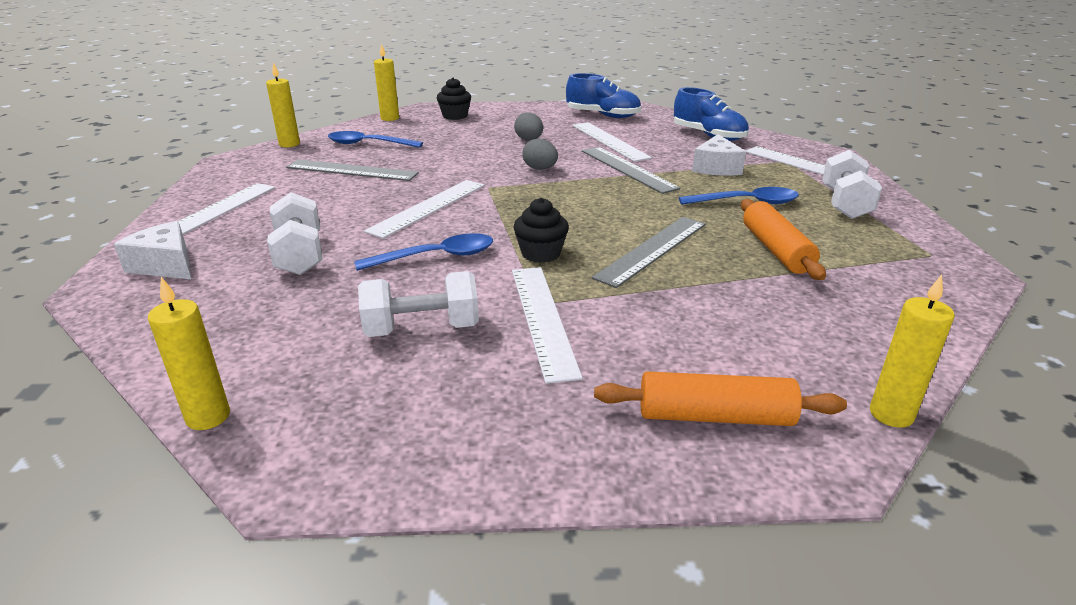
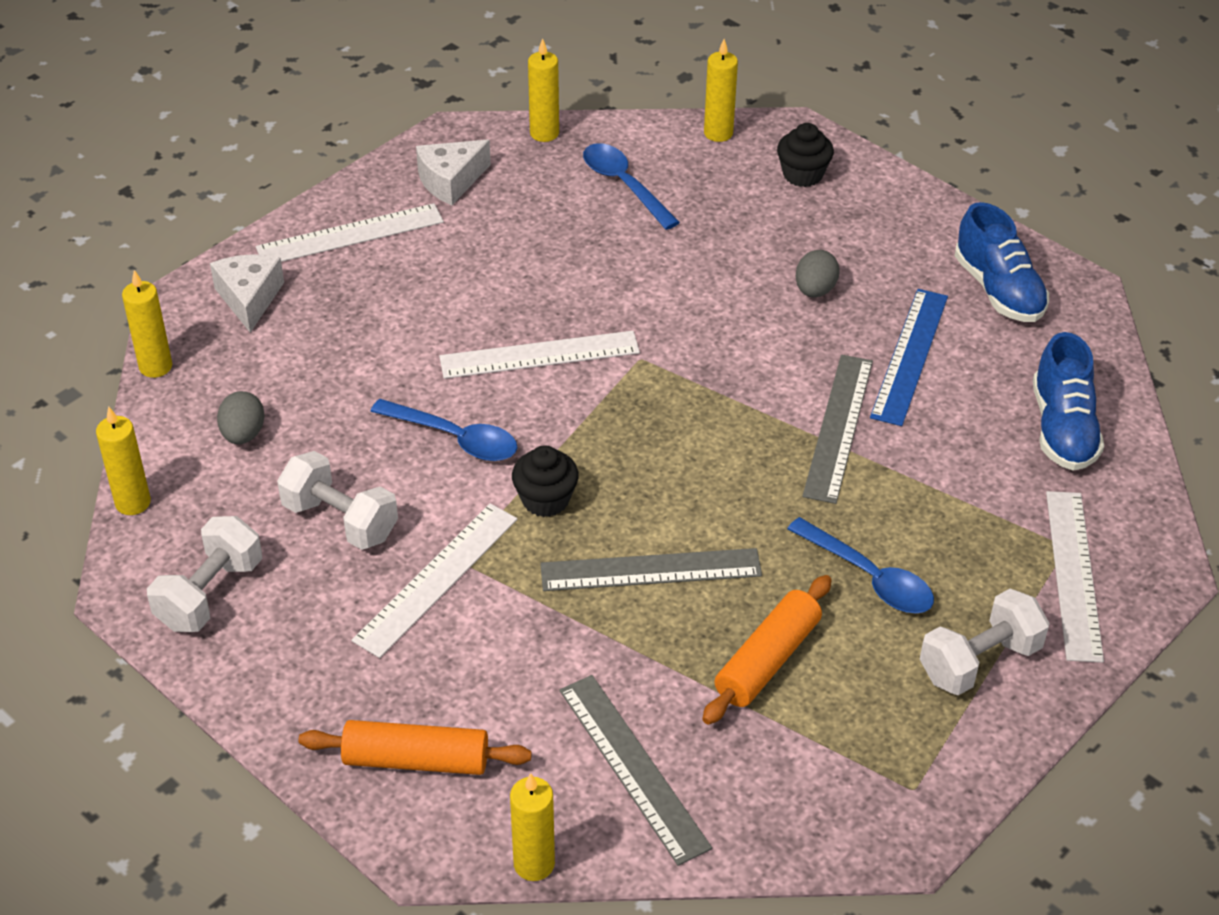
camera: 45 degrees right, 15 degrees up
white dumbbell [267,192,322,275] -> white dumbbell moved to [147,516,262,632]
grey ruler [286,159,419,181] -> grey ruler moved to [560,675,712,866]
grey egg [522,139,558,170] -> grey egg moved to [217,391,265,444]
white ruler [572,122,652,162] -> blue ruler [870,289,948,426]
orange rolling pin [594,371,847,426] -> orange rolling pin turned 45 degrees counterclockwise [298,720,532,775]
white cheese [692,134,746,176] -> white cheese moved to [416,140,491,205]
none -> yellow candle [122,270,172,378]

